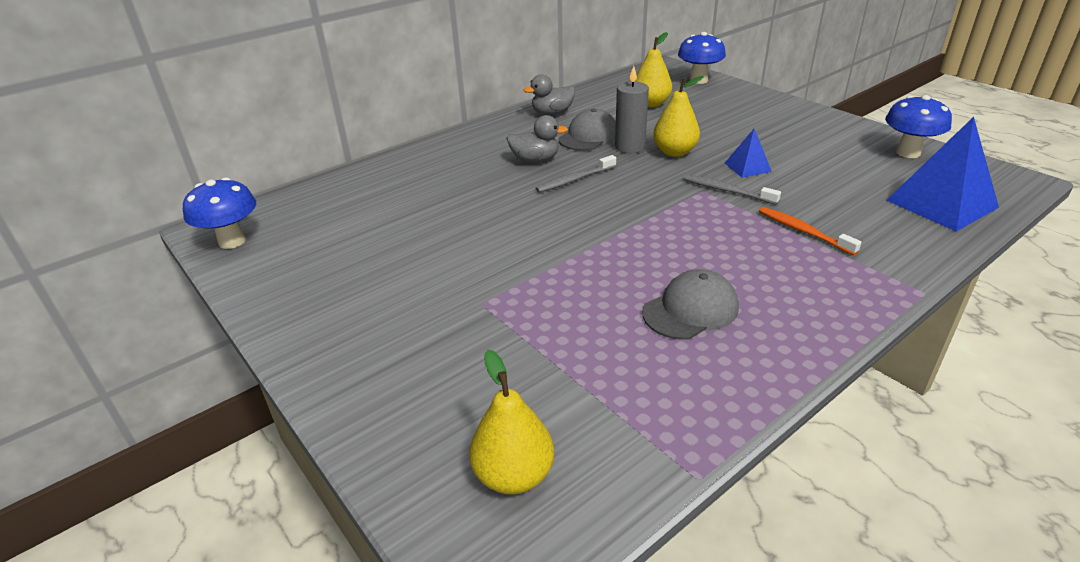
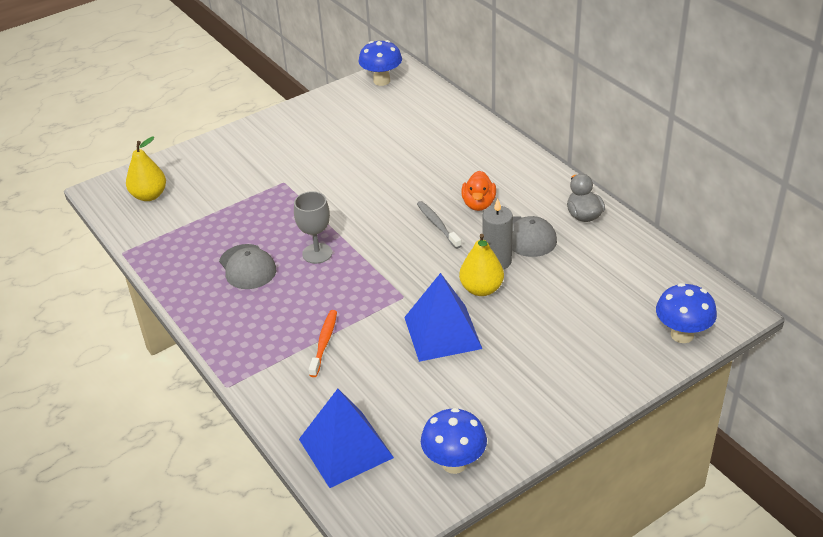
camera: 95 degrees right, 5 degrees up
grey duck [506,115,568,163] -> orange duck [462,171,496,211]
yellow pear [634,32,672,108] -> none
grey toothbrush [683,175,781,205] -> none
blue pyramid [725,129,772,178] -> blue pyramid [404,273,482,362], size x1.97
orange toothbrush [759,207,862,255] -> orange toothbrush turned 45 degrees counterclockwise [309,310,337,377]
none -> grey goblet [294,191,332,264]

